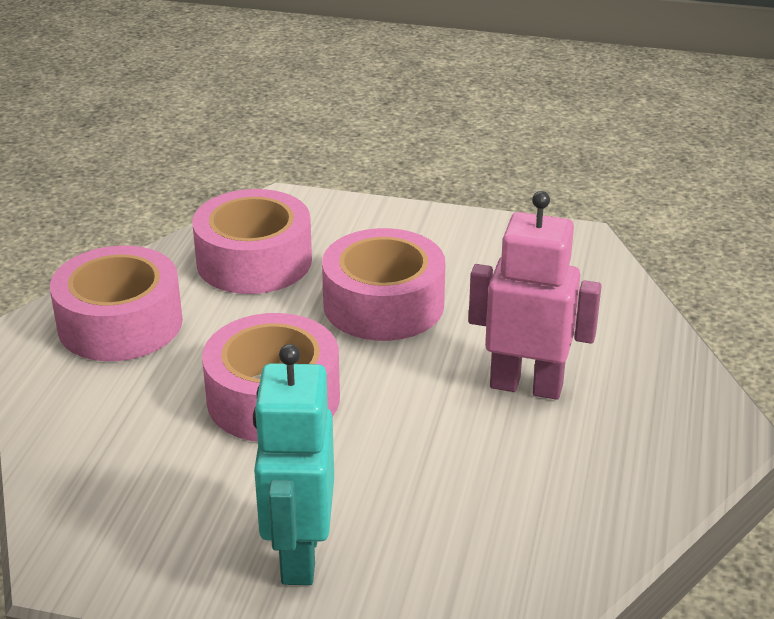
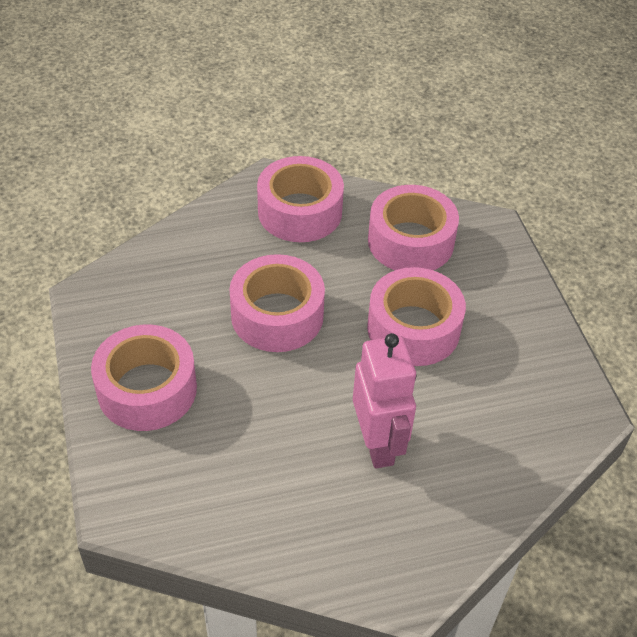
camera: 60 degrees right, 15 degrees up
turquoise robot [253,344,334,585] -> pink tape [91,324,197,431]

